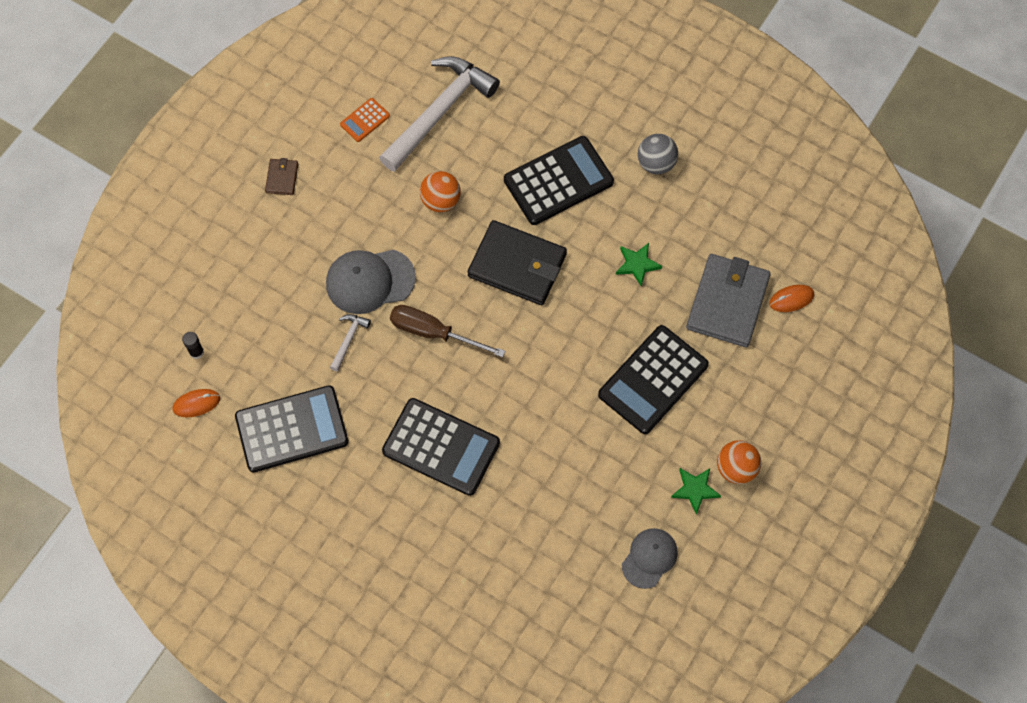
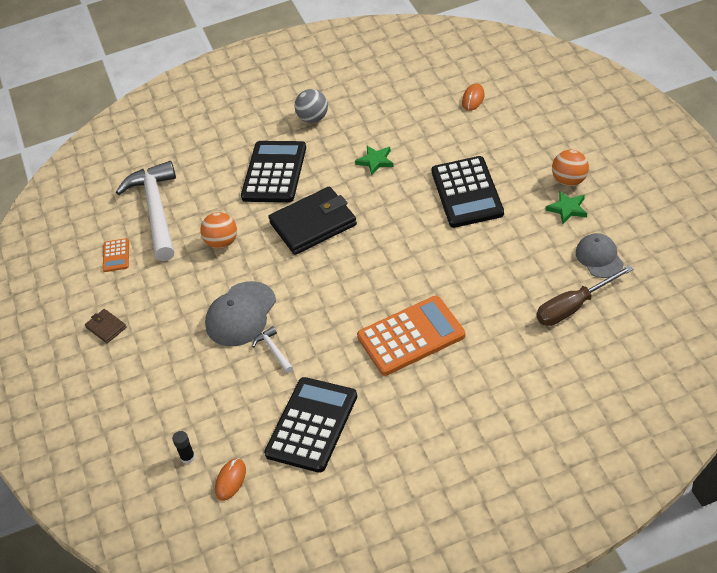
camera: 45 degrees left, 20 degrees down
black calculator [382,398,500,496] -> orange calculator [357,296,465,376]
brown screwdriver [390,305,506,357] -> brown screwdriver moved to [536,265,633,326]
grey wallet [686,254,771,347] -> none

